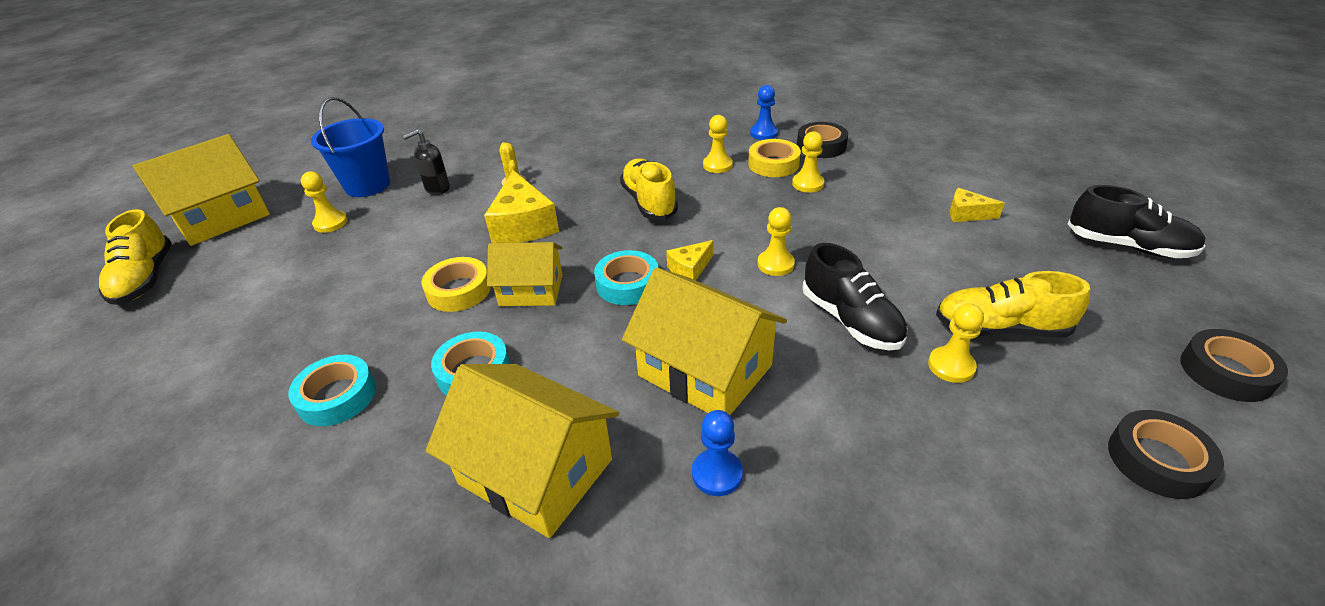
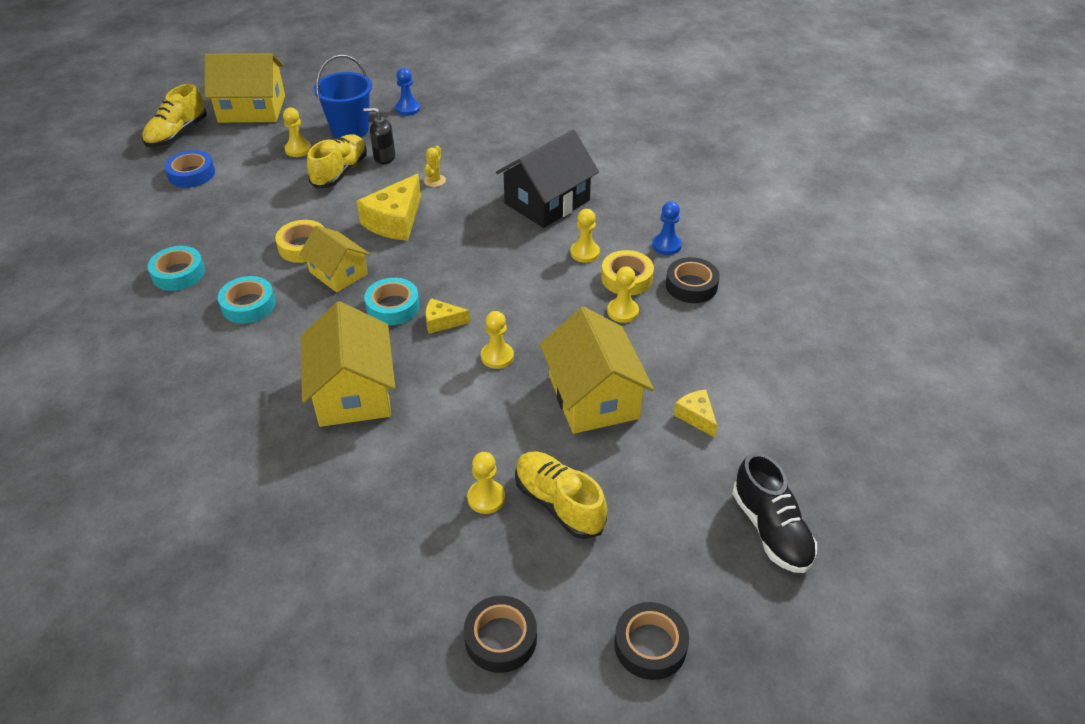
camera: 40 degrees right, 5 degrees up
yellow house [426,364,619,538] -> yellow house moved to [540,307,654,434]
yellow shoe [620,158,678,220] -> yellow shoe moved to [307,134,367,188]
blue pawn [692,410,743,496] -> blue pawn moved to [395,68,420,116]
black shoe [803,243,907,351] -> none
none -> blue tape [164,150,215,188]
none -> black house [496,130,599,228]

